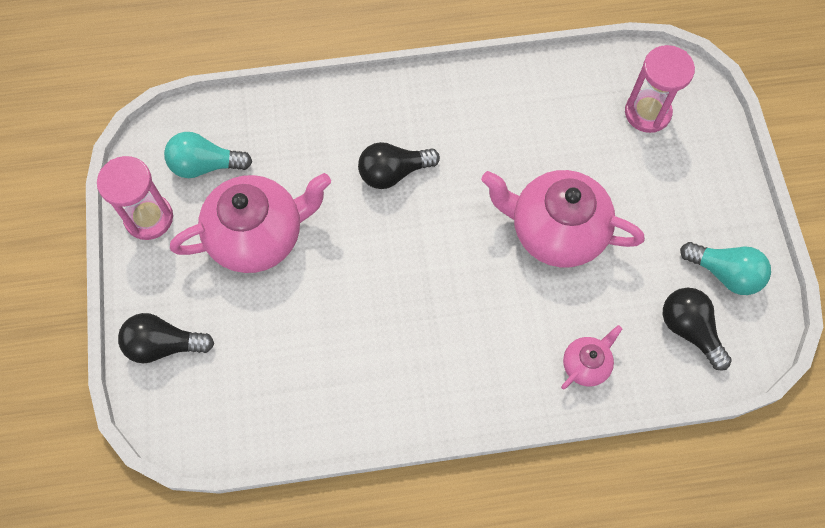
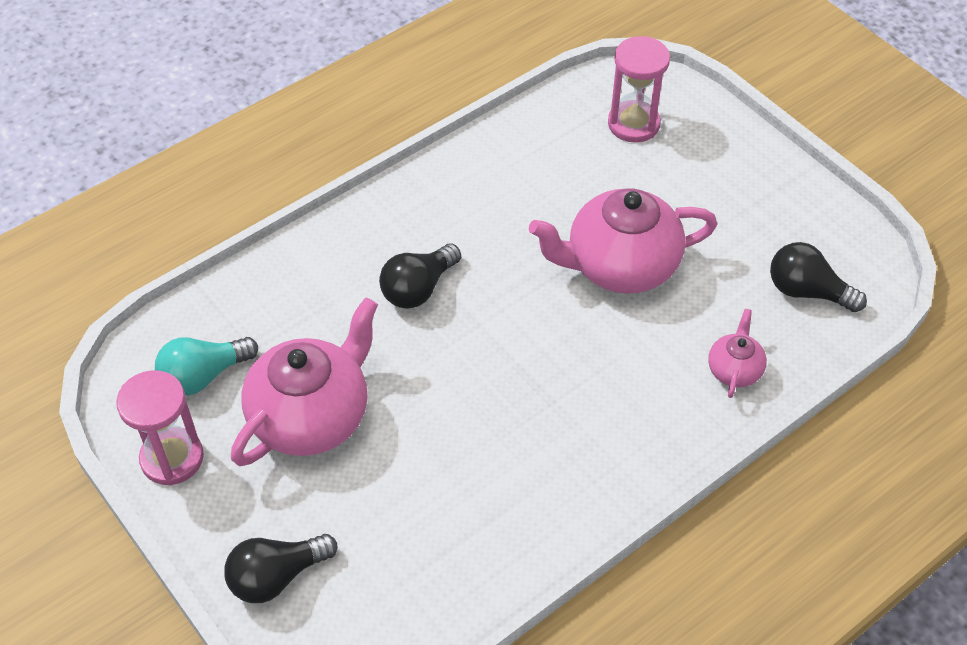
camera: 30 degrees left, 15 degrees down
turquoise light bulb [680,242,771,295] -> none

